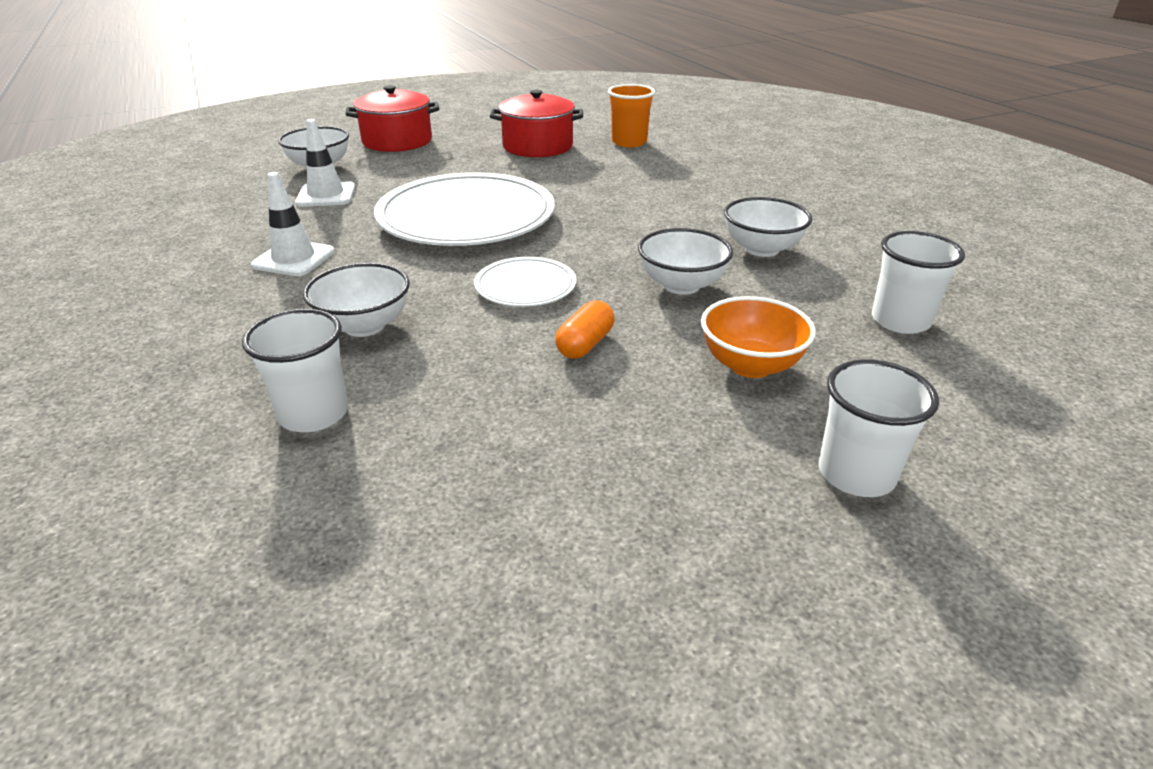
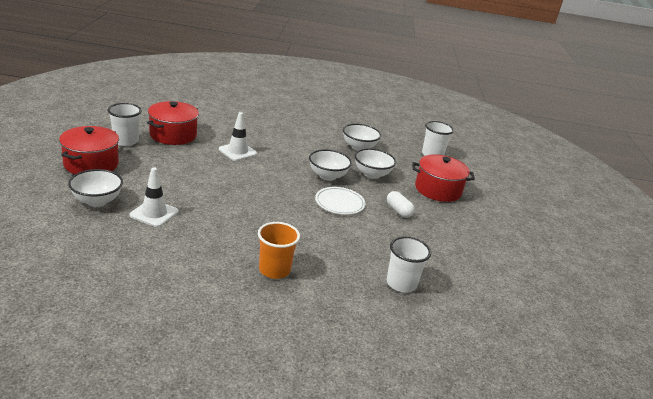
camera: 65 degrees left, 5 degrees down
white traffic cone [251,172,335,276] -> white traffic cone moved to [219,112,257,161]
white bowl [303,263,409,337] -> white bowl moved to [309,149,352,181]
white plate [374,172,555,246] -> none
orange capsule [555,300,614,359] -> white capsule [387,191,415,218]
orange cup [608,84,655,147] -> orange cup moved to [258,222,300,279]
orange bowl [701,296,816,378] -> red pot [412,154,475,202]
white cup [819,359,939,497] -> white cup moved to [107,103,142,146]

